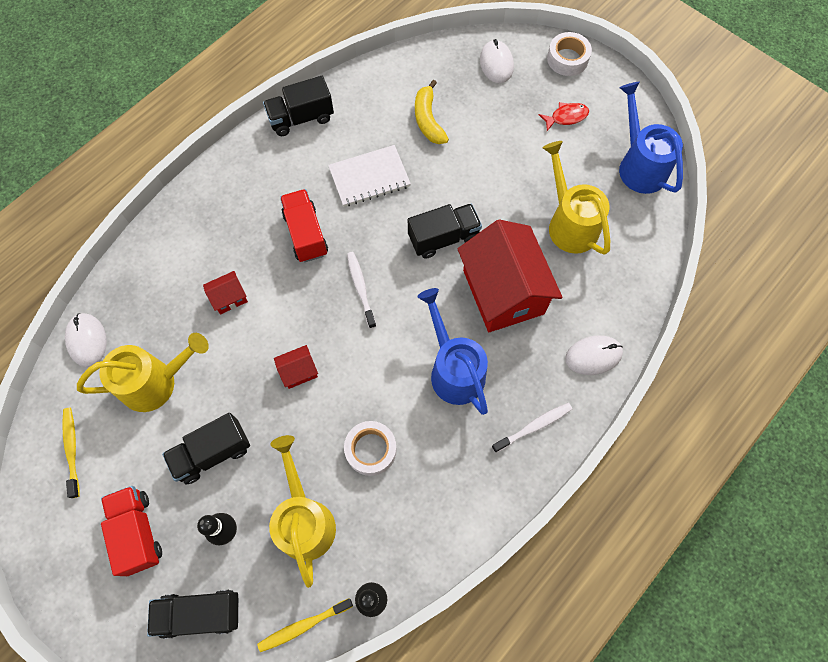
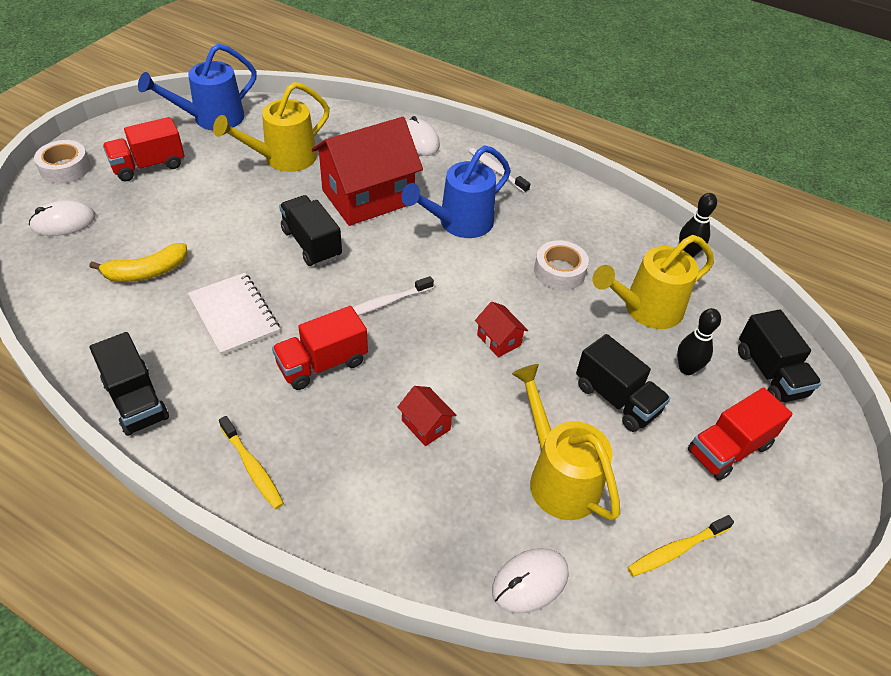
camera: 105 degrees left, 20 degrees down
yellow toothbrush [257,598,353,652] -> yellow toothbrush moved to [219,416,284,509]
red fish [539,102,589,131] -> red truck [103,117,184,181]

